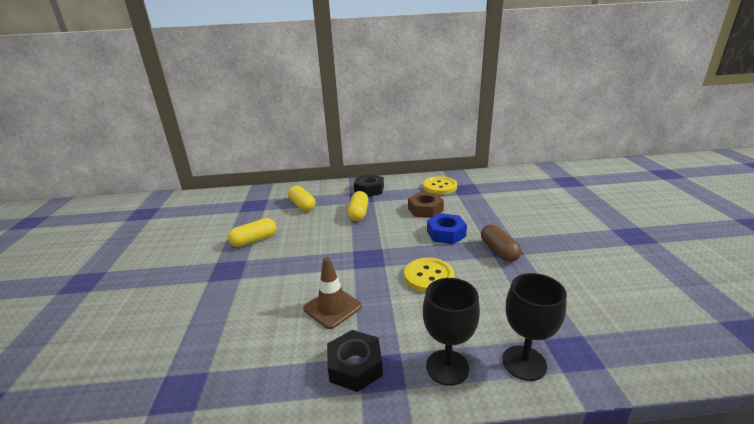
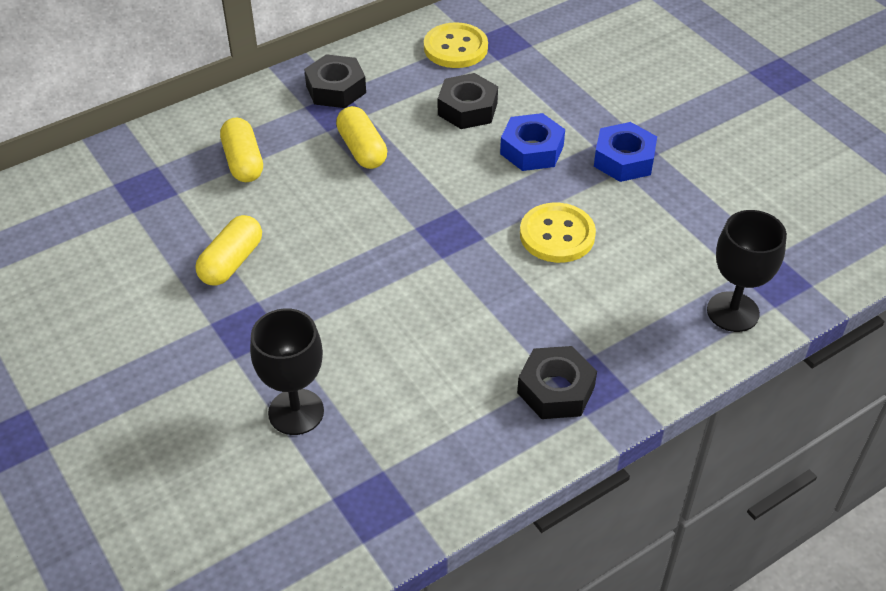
camera: 30 degrees left, 20 degrees up
yellow capsule [288,185,315,211] -> yellow capsule turned 45 degrees clockwise [220,118,263,182]
brown traffic cone [303,257,362,329] -> none
brown nut [408,192,444,218] -> black nut [438,73,498,129]
black goblet [423,278,480,386] -> black goblet moved to [250,308,324,435]
brown capsule [481,224,522,262] -> blue nut [594,122,657,182]

